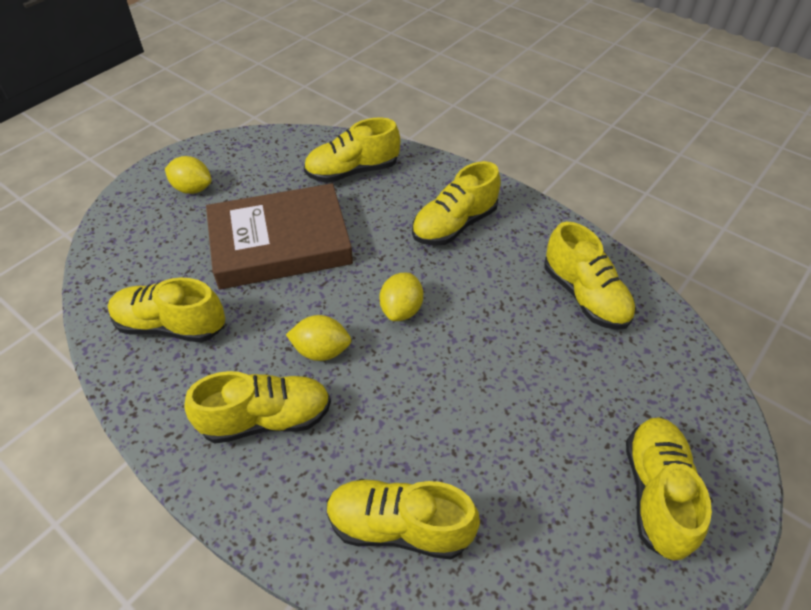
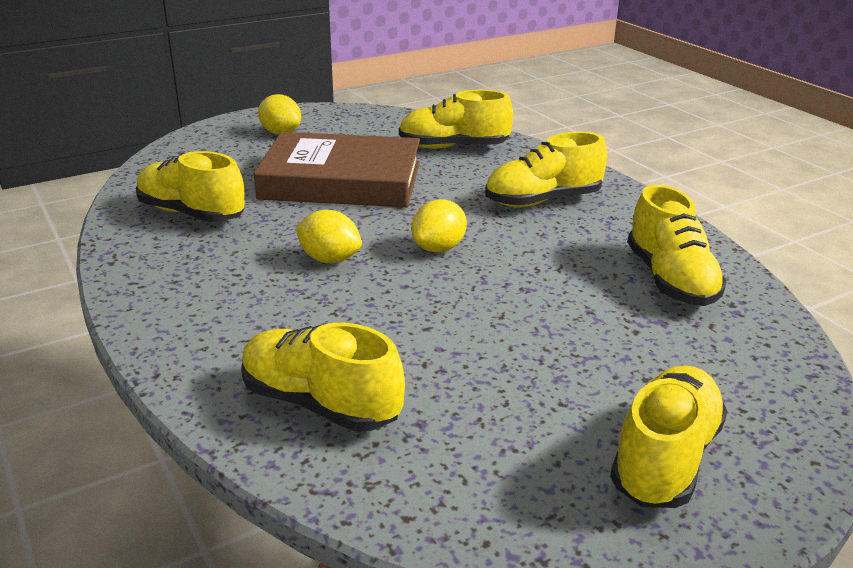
camera: 20 degrees right, 20 degrees down
yellow shoe [184,371,331,443] -> none

